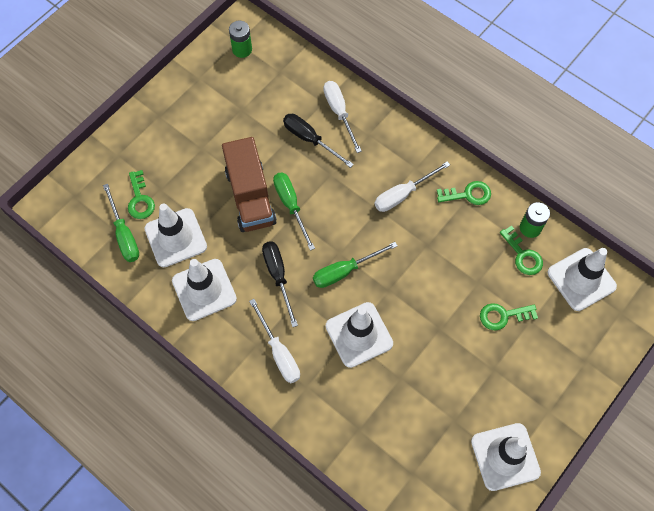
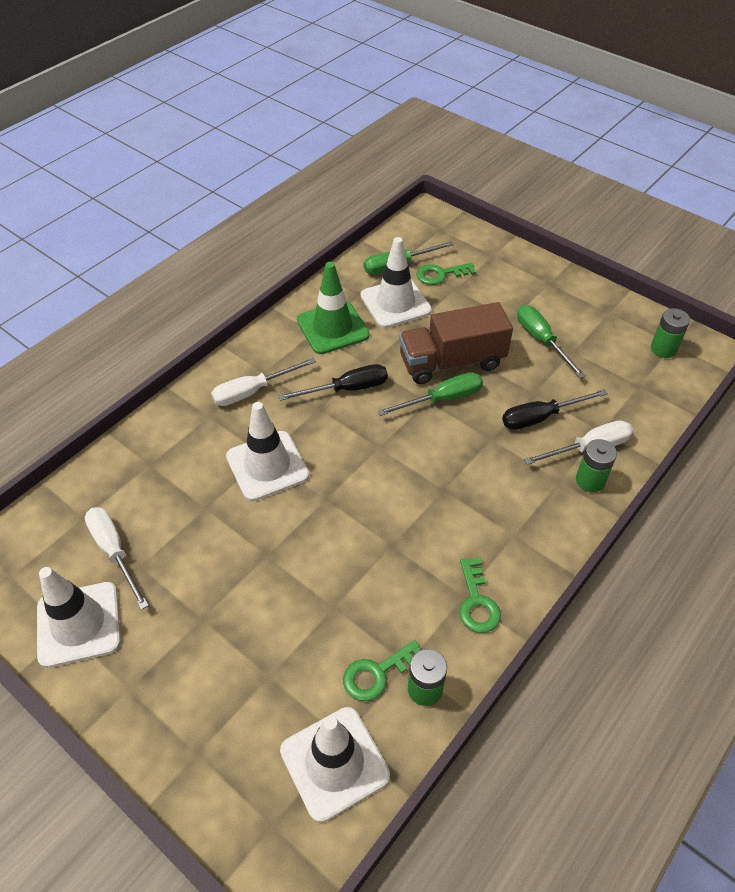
camera: 90 degrees right, 15 degrees down
white traffic cone [172,259,237,321] -> green traffic cone [297,262,369,354]
black screwdriver [283,114,354,168] -> black screwdriver turned 150 degrees counterclockwise [502,389,608,430]
green screwdriver [313,242,398,288] -> green screwdriver moved to [517,305,586,378]
white screwdriver [375,161,450,212] -> white screwdriver moved to [85,507,149,610]
green key [480,303,538,331] -> none
none -> green battery [576,439,617,492]

